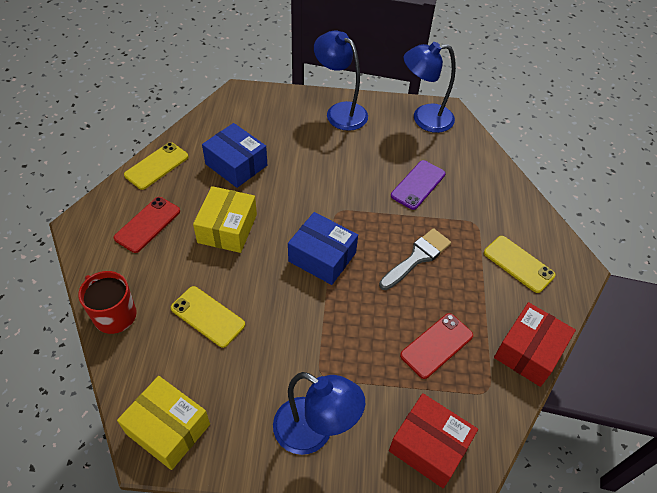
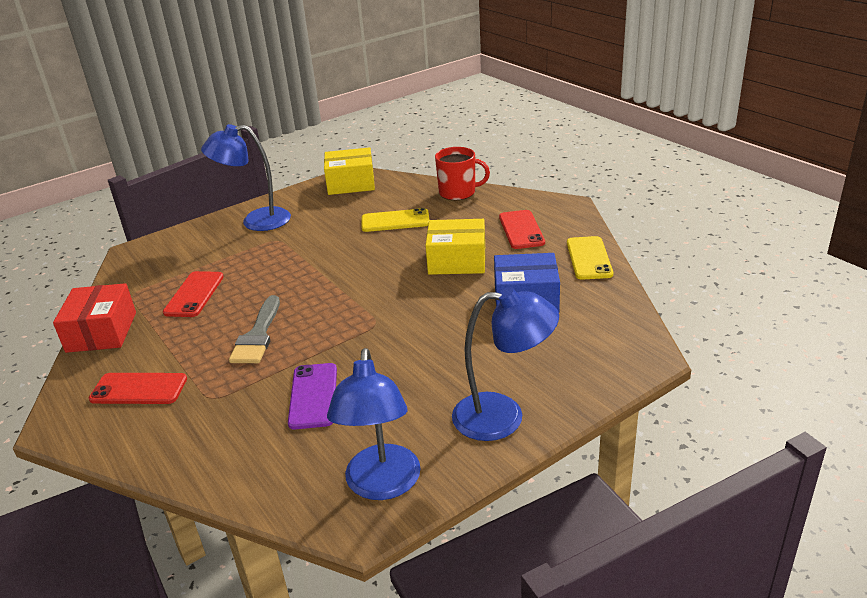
camera: 145 degrees right, 20 degrees down
yellow box [193,186,257,253] -> yellow box turned 60 degrees counterclockwise [425,219,485,275]
blue box [288,212,358,285] -> none
red box [389,393,478,488] -> none
blue lamp [404,42,456,133] -> blue lamp turned 135 degrees clockwise [327,348,421,500]
yellow phone [484,236,556,293] -> red phone [89,373,187,404]

